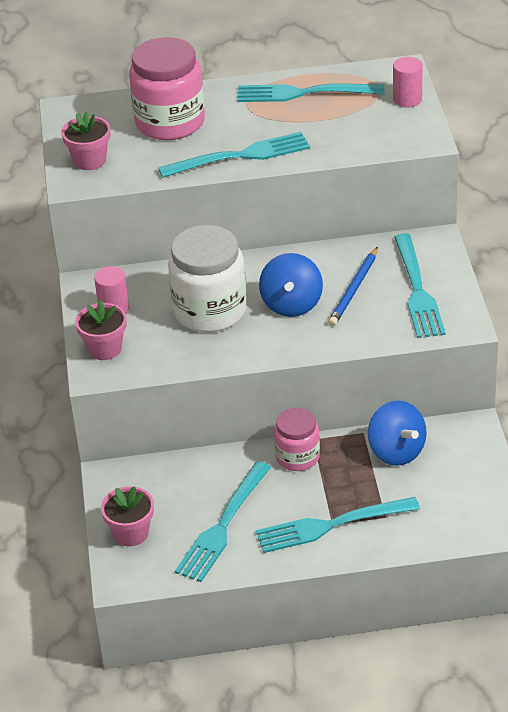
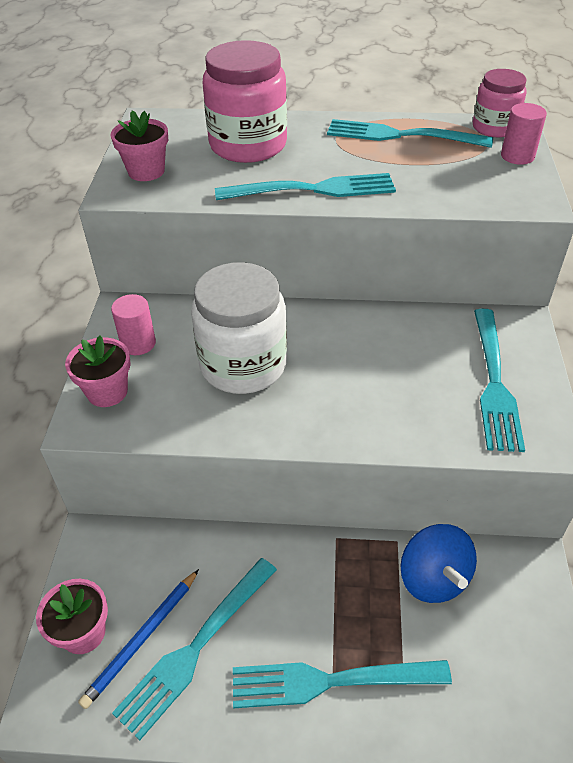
camera: 10 degrees right, 5 degrees up
blue spinning top [259,253,323,317] -> none
pink jar [274,408,320,471] -> pink jar moved to [473,69,527,137]
blue pencil [328,247,378,326] -> blue pencil moved to [78,569,199,709]

